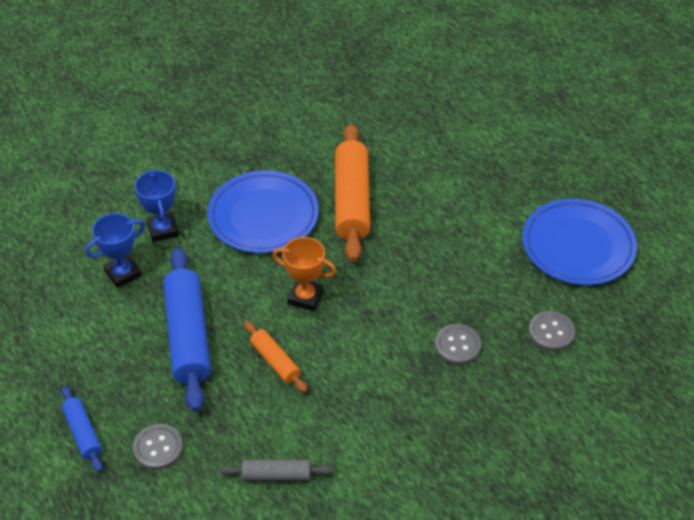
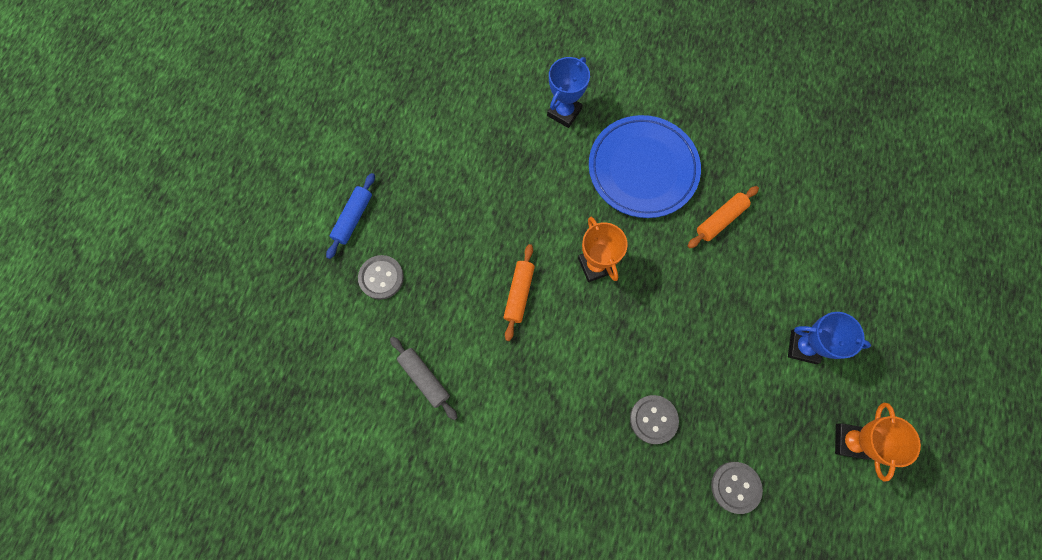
camera: 50 degrees right, 25 degrees up
blue trophy [85,213,145,288] -> blue trophy moved to [788,312,871,364]
blue rolling pin [163,247,211,412] -> none
orange rolling pin [335,124,370,262] -> orange rolling pin [688,186,759,248], size x0.51
blue plate [522,199,637,285] -> orange trophy [835,403,921,482]

